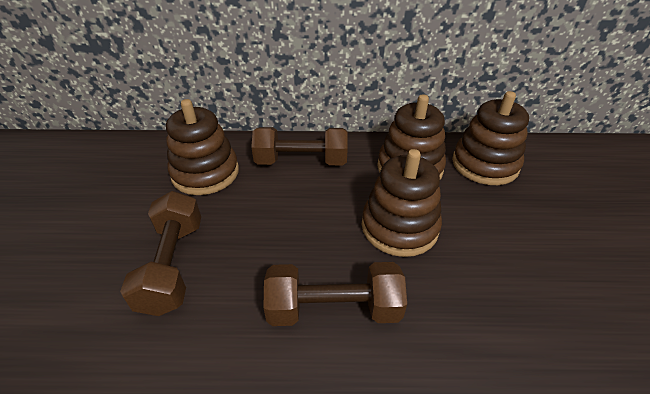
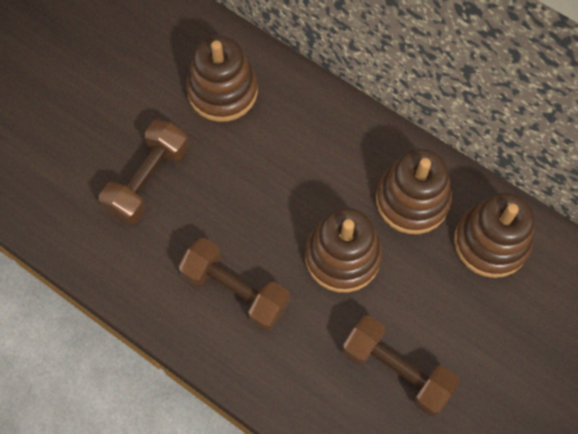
camera: 35 degrees right, 25 degrees up
brown dumbbell [251,127,348,165] -> brown dumbbell moved to [342,316,460,416]

